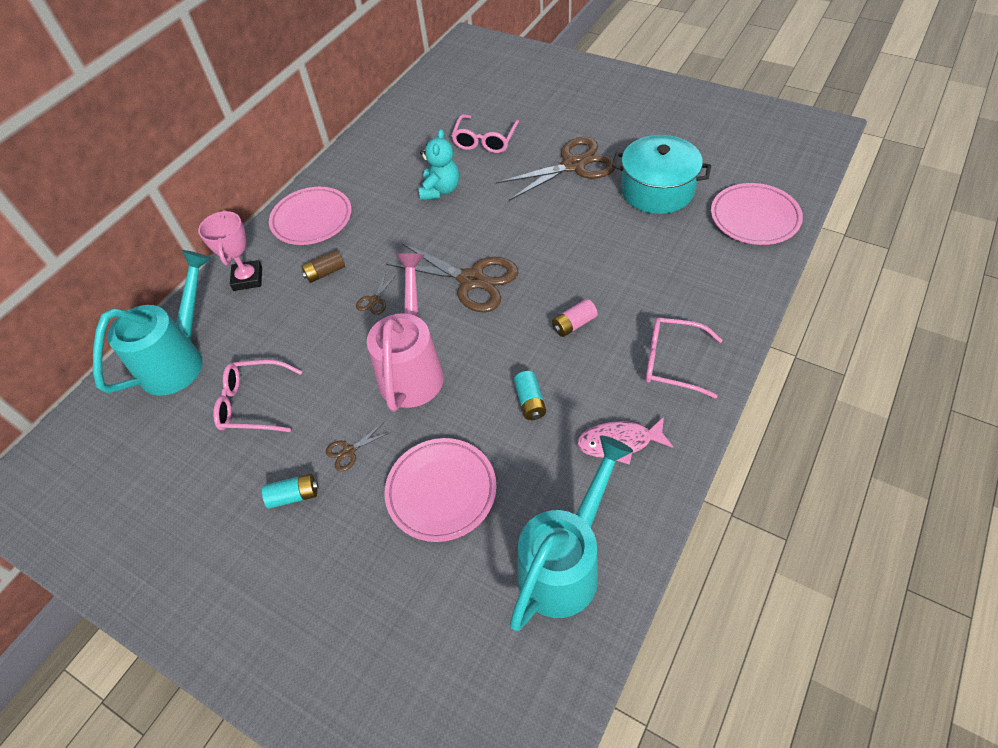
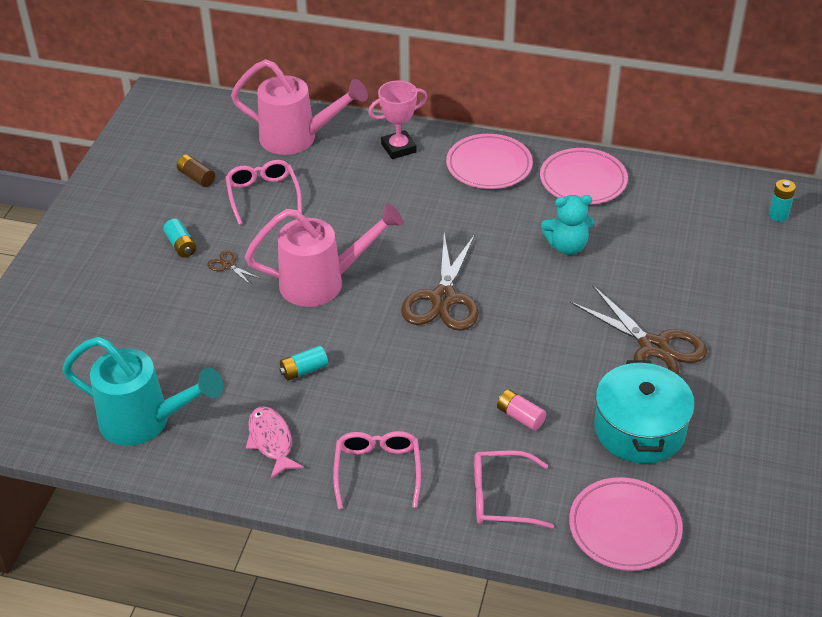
camera: 70 degrees right, 10 degrees down
turquoise watering can [93,250,211,396] -> pink watering can [231,59,368,155]
brown battery [301,250,345,283] -> brown battery moved to [177,154,215,187]
brown scissors [356,272,397,315] -> none
pink plate [384,438,497,542] -> pink plate moved to [540,148,628,205]
pink glasses [451,114,519,153] -> pink glasses moved to [474,450,554,529]
pink battery [552,299,598,337] -> pink battery moved to [497,389,546,431]
none -> turquoise battery [769,179,796,222]

